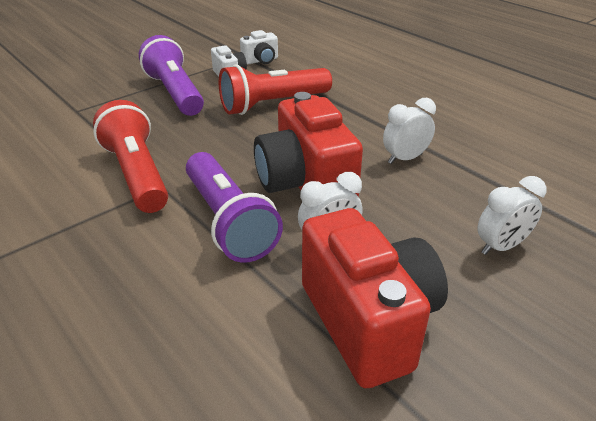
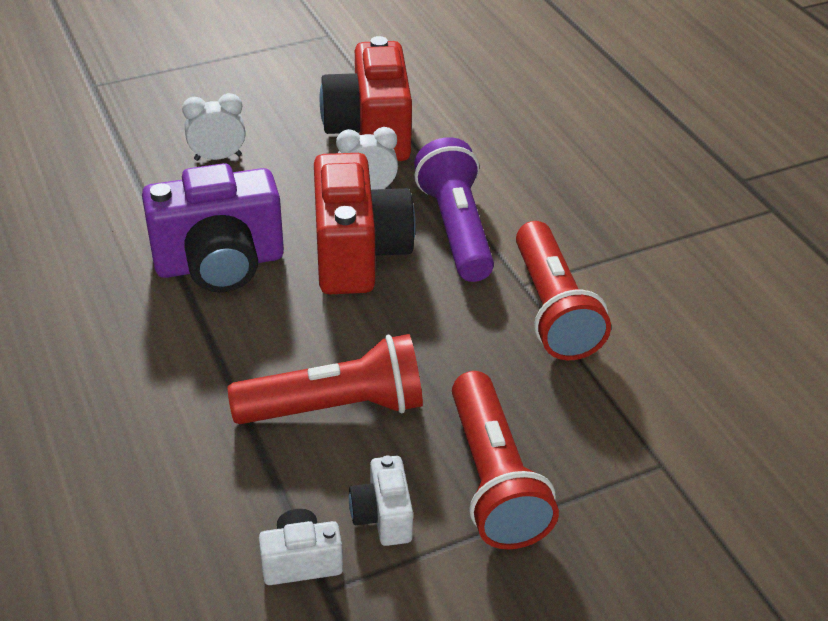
camera: 165 degrees left, 5 degrees up
purple flashlight [139,35,204,116] -> red flashlight [452,371,559,549]
white clock [383,98,436,164] -> purple camera [142,163,284,292]

